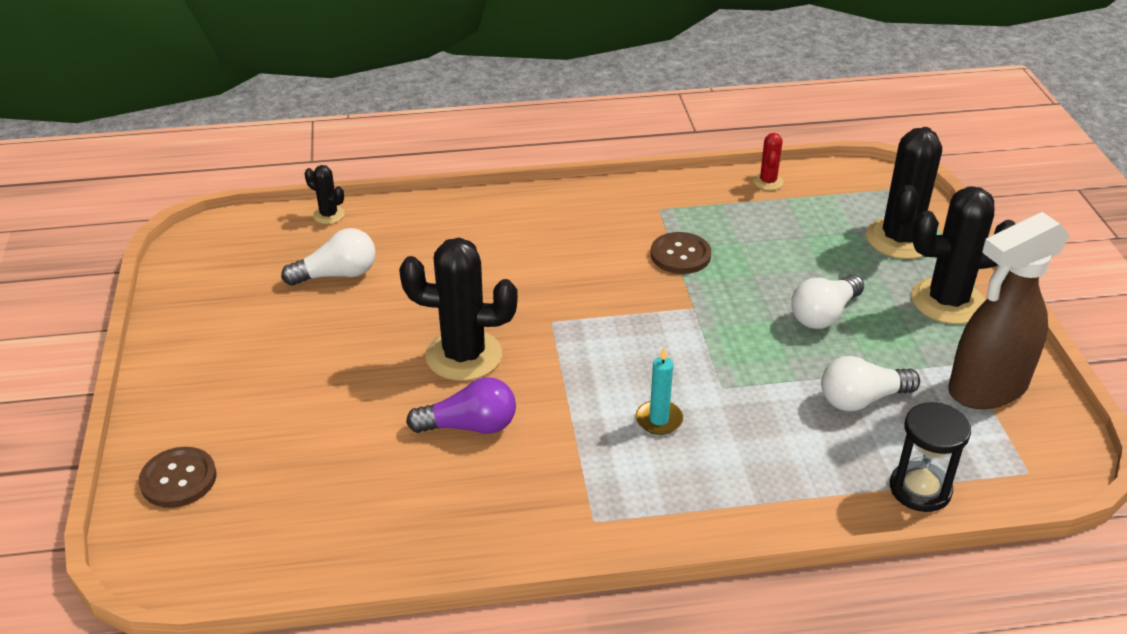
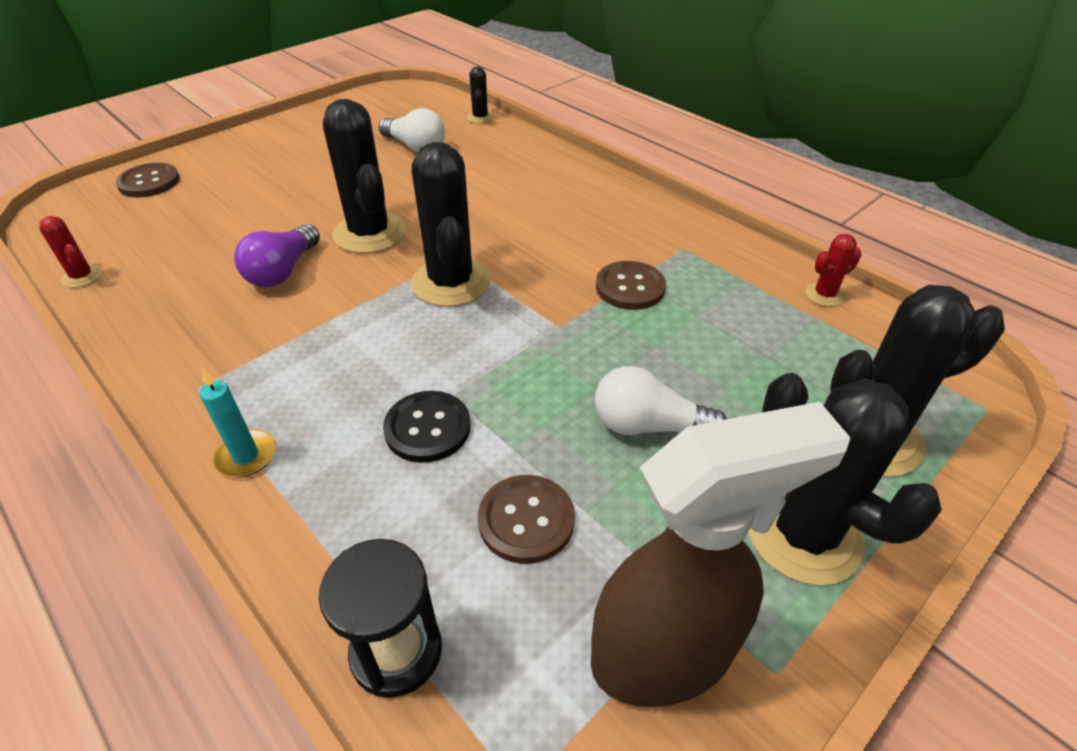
camera: 55 degrees right, 5 degrees up
purple light bulb [406,377,516,434] -> purple light bulb turned 60 degrees clockwise [234,224,320,287]
turquoise candle [636,347,683,435] -> turquoise candle moved to [199,369,276,477]
white light bulb [821,356,920,411] -> brown button [478,475,575,564]
brown spray bottle [948,212,1070,409] -> brown spray bottle turned 135 degrees clockwise [591,402,850,707]
none -> red cactus [40,216,102,288]
none -> black button [383,391,470,463]
none -> black cactus [411,142,491,307]

